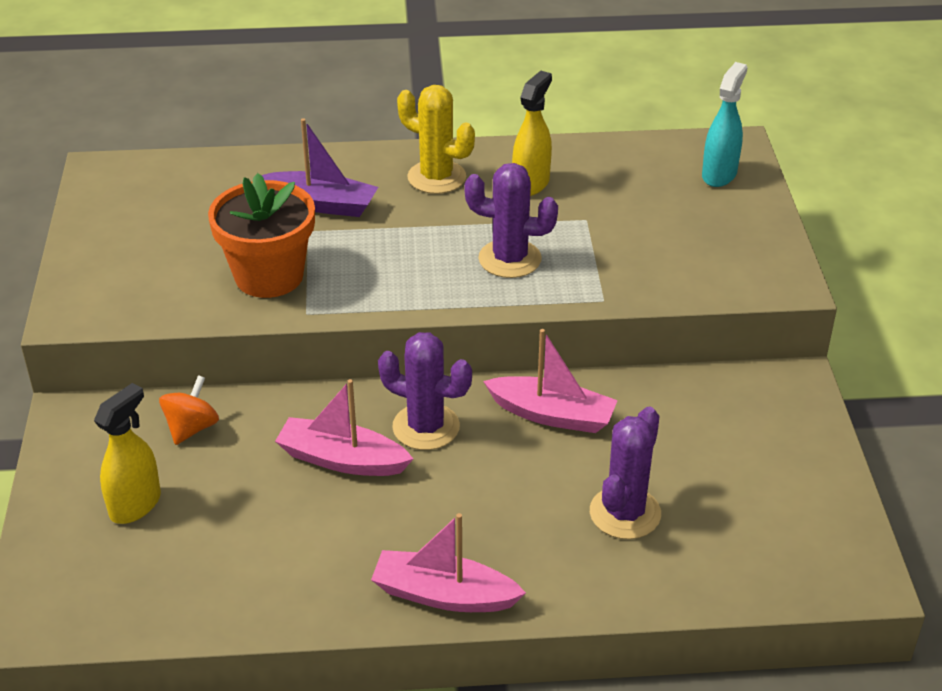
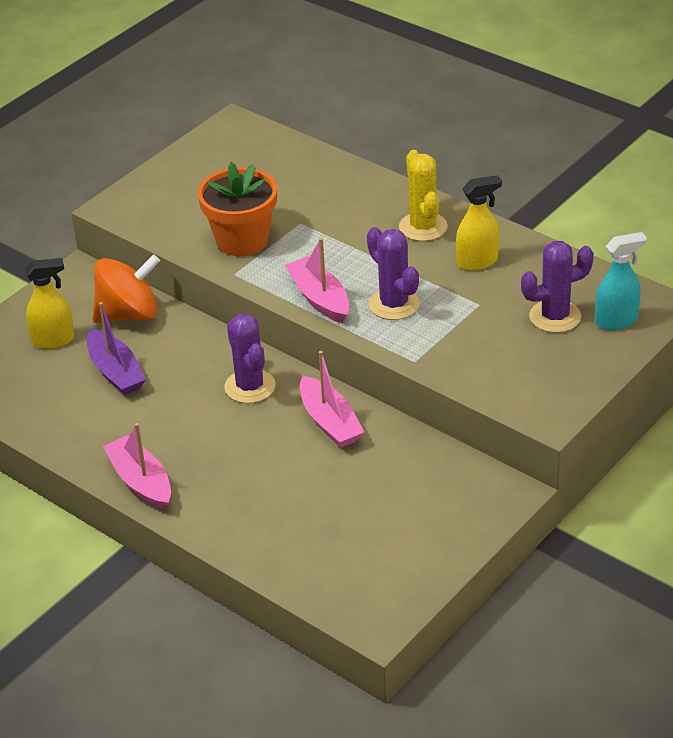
camera: 45 degrees right, 0 degrees up
orange spinning top [159,375,219,445] -> orange spinning top [93,254,160,323], size x1.77
purple boat [261,118,378,217] -> purple boat moved to [87,302,146,395]
pink boat [275,379,413,476] -> pink boat moved to [285,238,349,323]
purple cactus [590,407,661,539] -> purple cactus moved to [521,241,594,333]

